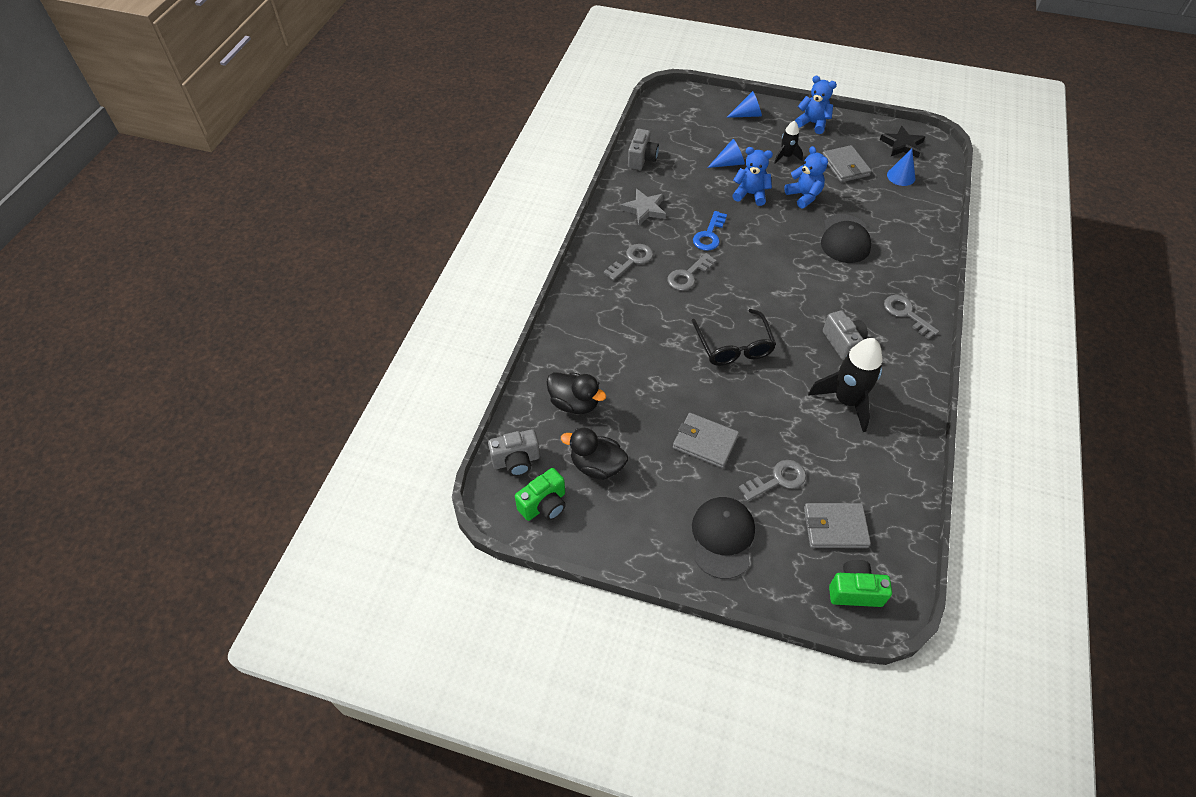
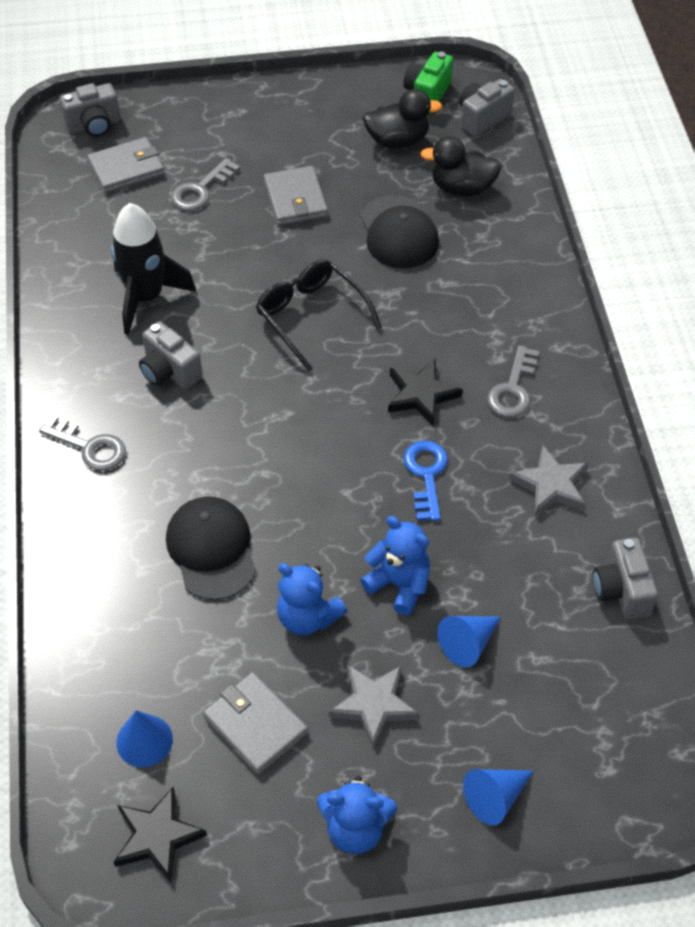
camera: 155 degrees right, 0 degrees up
grey key [667,253,716,291] -> black star [388,359,463,426]
grey wallet [673,413,739,468] -> grey wallet turned 75 degrees clockwise [264,166,328,226]
black cap [692,497,755,579] -> black cap moved to [360,195,439,268]
blue teddy bear [732,147,773,206] -> blue teddy bear turned 135 degrees counterclockwise [361,516,430,615]
black rocket [774,120,803,164] -> grey star [329,665,419,748]
green camera [829,560,892,607] -> grey camera [60,83,120,137]

